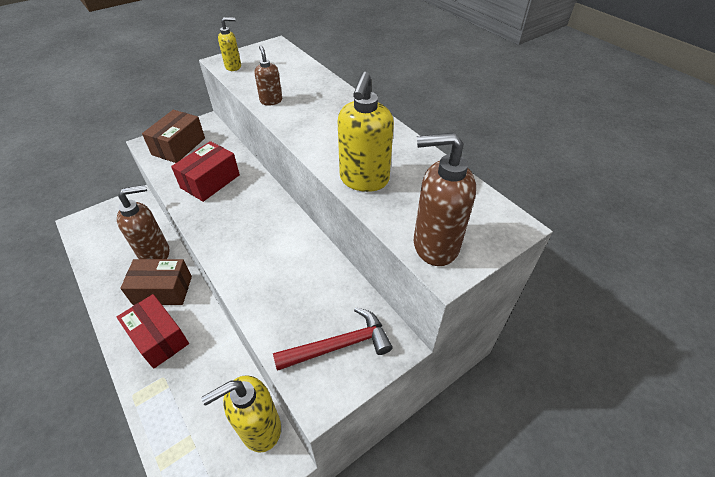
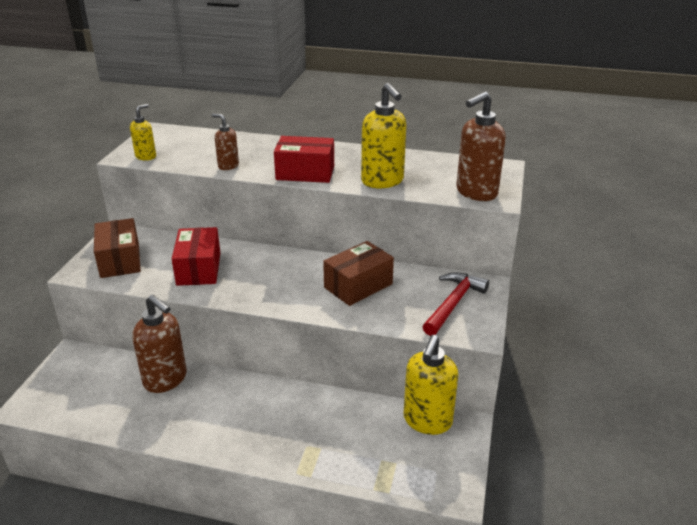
camera: 40 degrees left, 15 degrees down
brown soap dispenser [117,185,169,259] -> brown soap dispenser turned 105 degrees clockwise [132,294,187,393]
red box [117,294,189,369] -> red box moved to [274,136,334,183]
brown box [120,259,192,305] -> brown box moved to [323,241,394,306]

